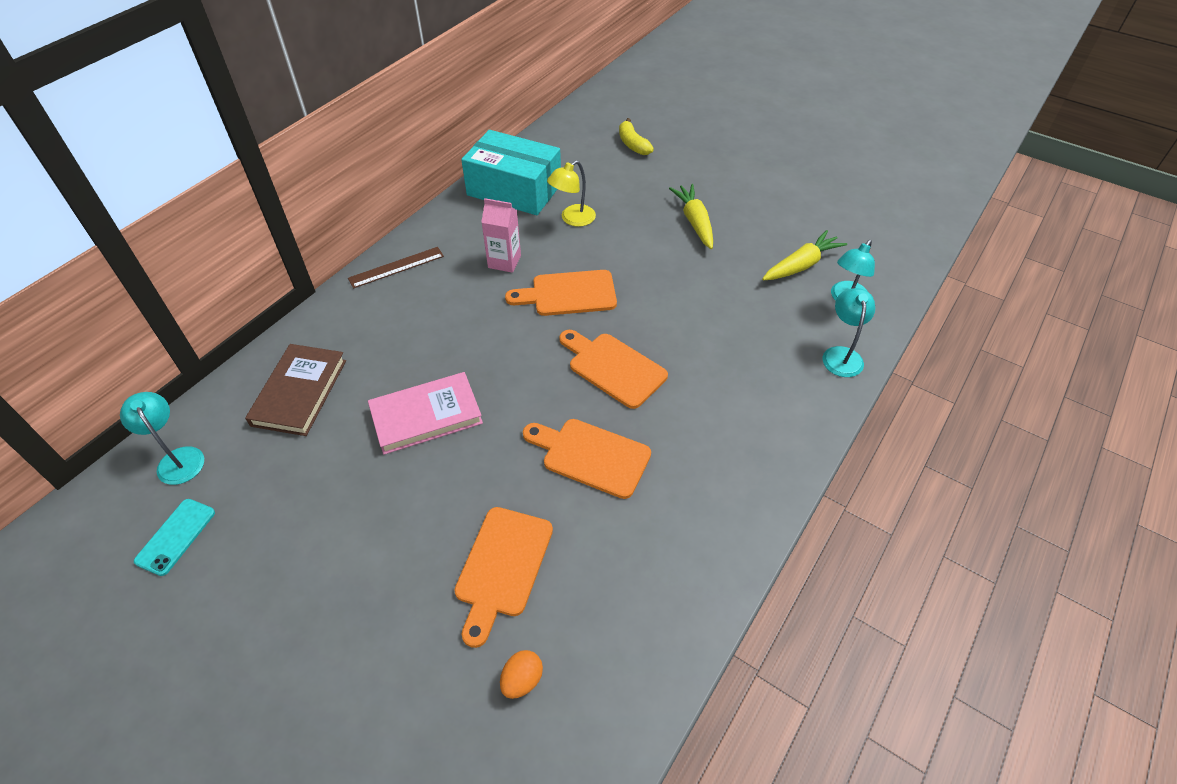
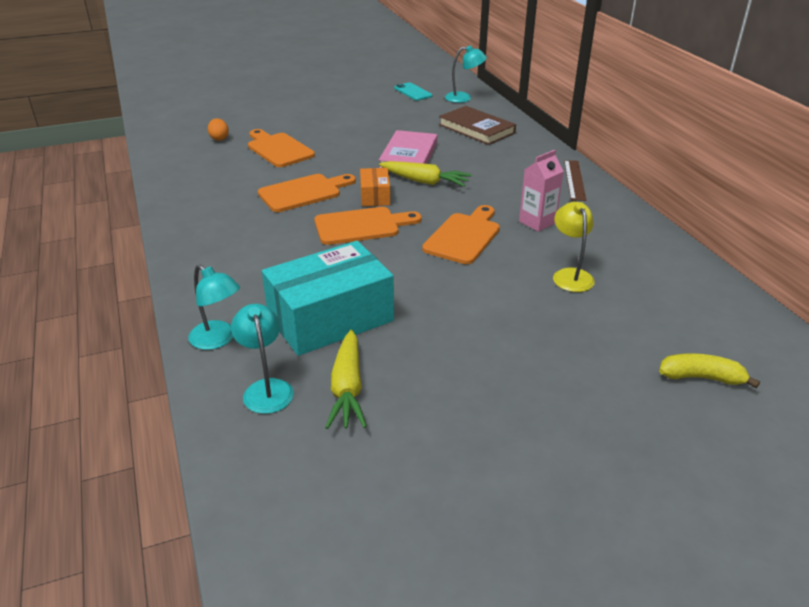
camera: 125 degrees right, 15 degrees down
turquoise box [461,130,561,215] -> turquoise box moved to [262,241,394,356]
yellow carrot [669,184,713,249] -> yellow carrot moved to [379,161,472,187]
none -> orange box [360,168,390,206]

